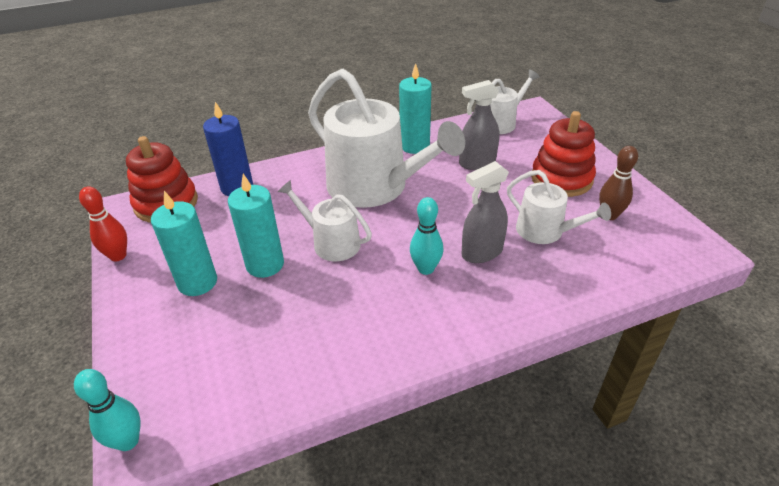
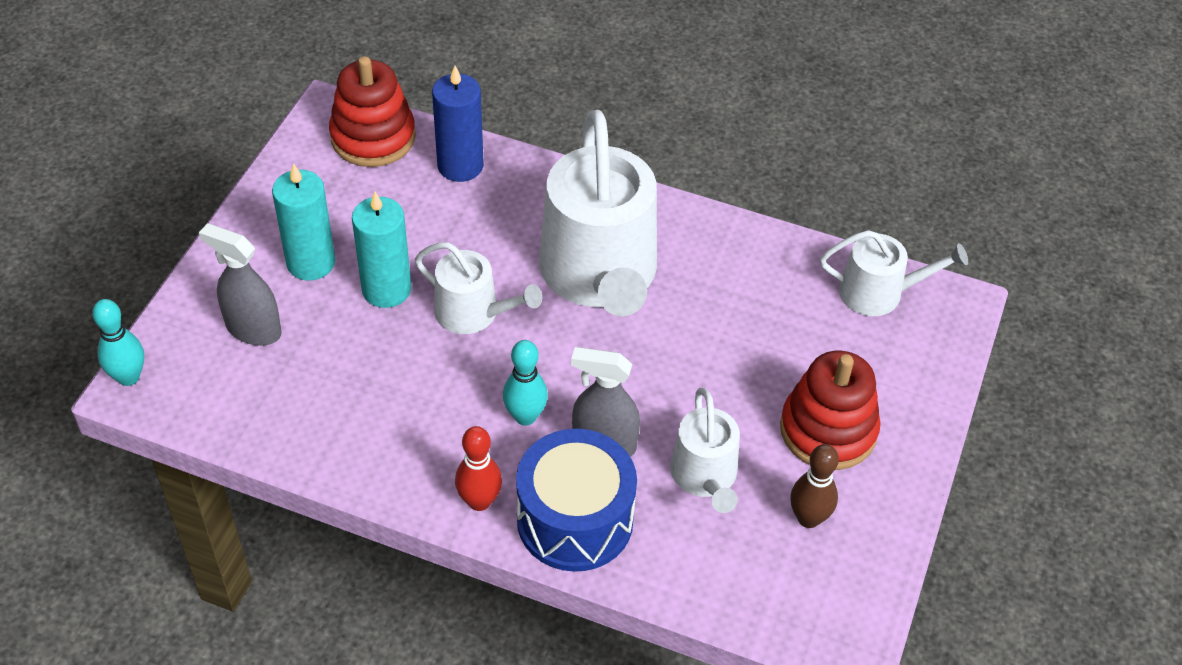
camera: 40 degrees right, 10 degrees up
red bowling pin [79,186,127,261] -> red bowling pin moved to [455,426,502,511]
white watering can [278,180,372,261] -> white watering can turned 135 degrees clockwise [415,242,542,334]
turquoise candle [399,63,432,154] -> none
grey spray bottle [459,80,500,170] -> grey spray bottle moved to [199,223,282,346]
none -> blue drum [516,429,637,572]

